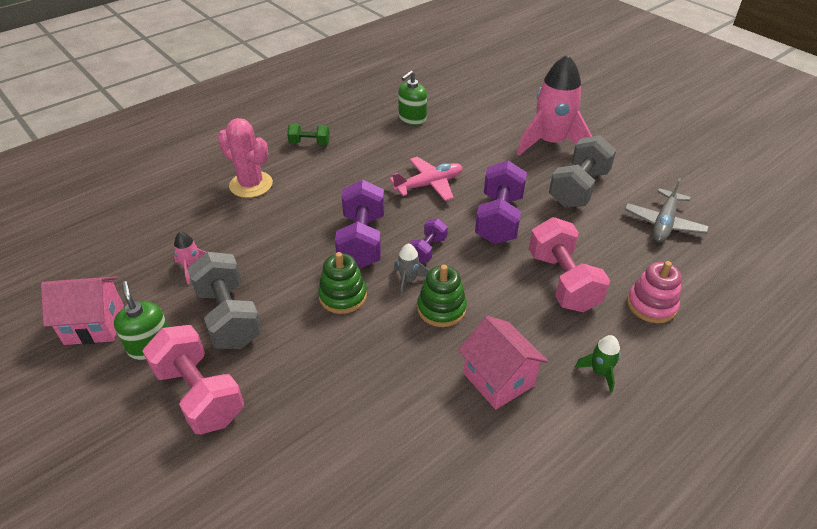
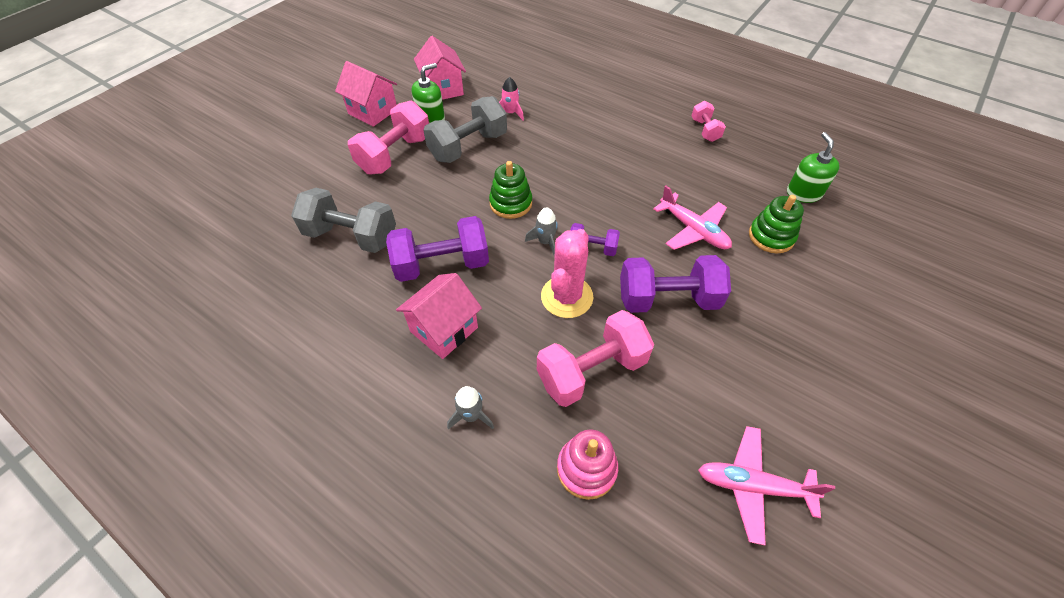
camera: 75 degrees right, 10 degrees up
pink cactus [218,118,273,198] -> pink cactus moved to [541,229,593,318]
green dumbbell [287,124,330,145] -> pink dumbbell [691,101,726,142]
purple dumbbell [335,180,384,269] -> purple dumbbell moved to [386,216,489,282]
green soap dispenser [398,71,427,125] -> green soap dispenser turned 60 degrees clockwise [787,132,839,203]
green stacking toy [417,265,467,327] -> green stacking toy moved to [749,195,804,253]
pink rocket [517,54,592,155] -> none
grey dumbbell [549,135,616,208] -> grey dumbbell moved to [291,188,396,253]
green rocket [575,335,621,393] -> grey rocket [447,386,494,430]
grey plane [624,178,709,242] -> pink plane [698,426,835,545]
none -> pink house [335,61,397,127]

